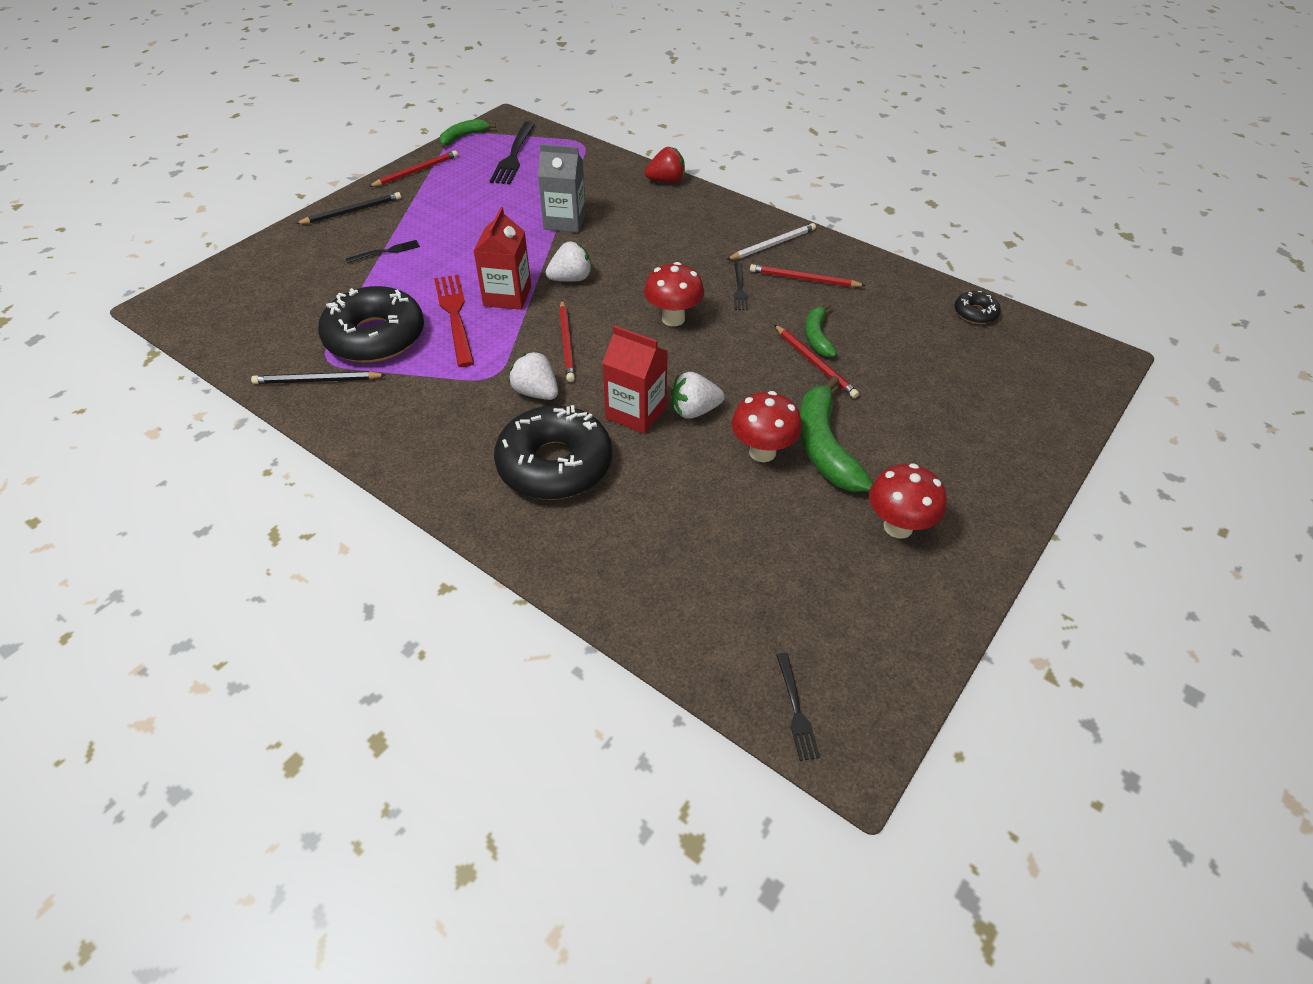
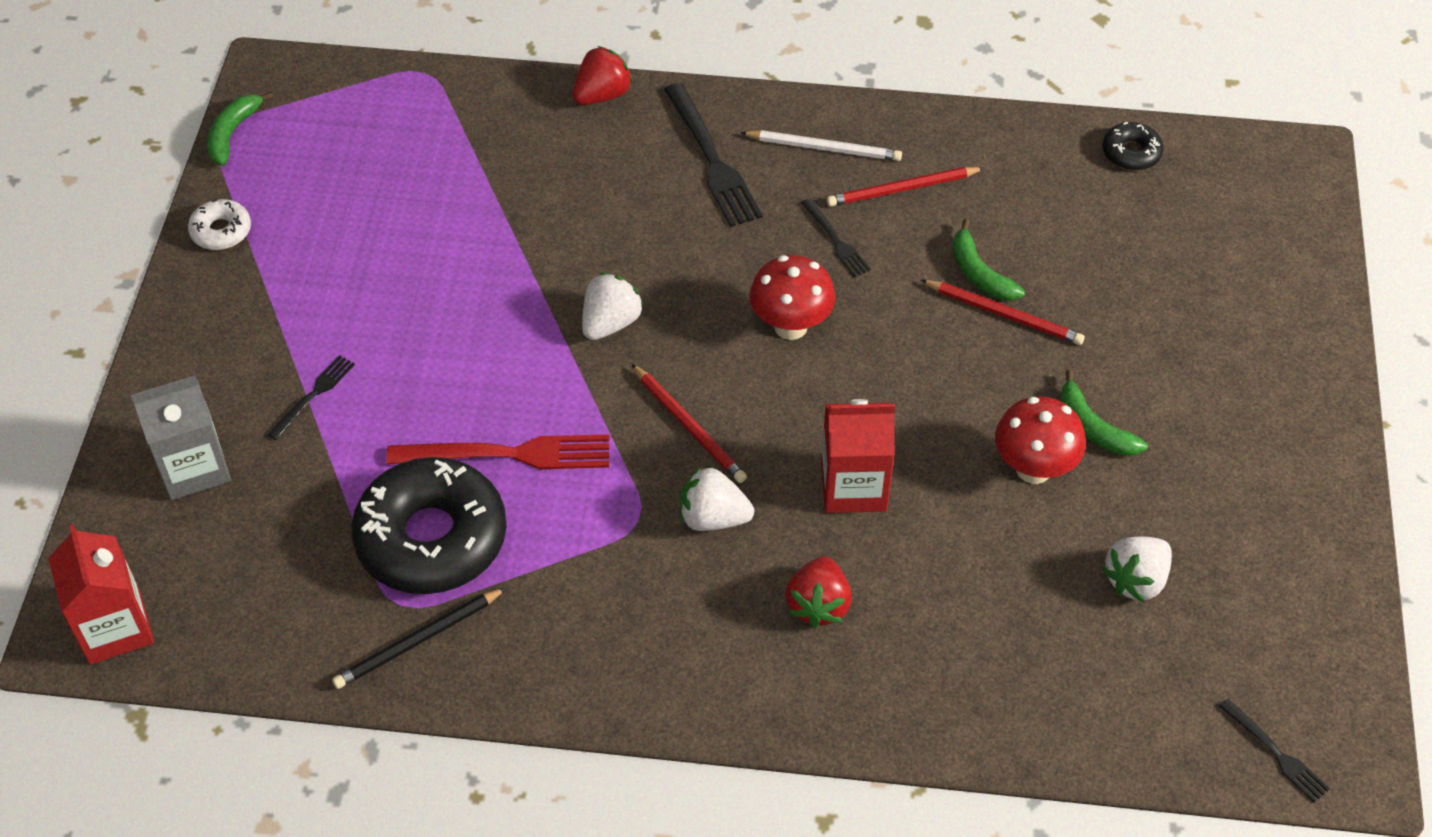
camera: 30 degrees left, 5 degrees up
black pencil [296,192,401,224] -> none
red pencil [369,150,458,187] -> white donut [188,199,251,250]
red fork [434,275,474,367] -> red fork turned 135 degrees clockwise [386,434,609,469]
red carton [474,207,531,310] -> red carton moved to [48,524,154,665]
black fork [490,121,535,184] -> black fork moved to [664,83,763,227]
black donut [494,405,612,500] -> red strawberry [785,556,852,628]
grey carton [538,144,586,233] -> grey carton moved to [131,375,231,500]
white strawberry [671,372,725,419] -> white strawberry moved to [1102,537,1172,602]
white pencil [726,223,816,260] -> white pencil turned 75 degrees clockwise [740,130,902,161]
green banana [800,376,873,492] -> green banana [1061,370,1148,456], size x0.58
red mushroom [869,463,947,538] -> none

